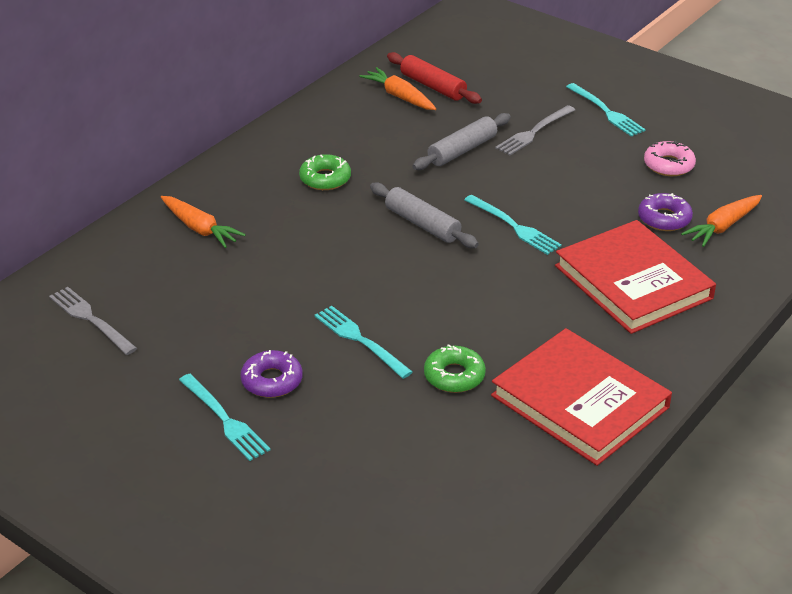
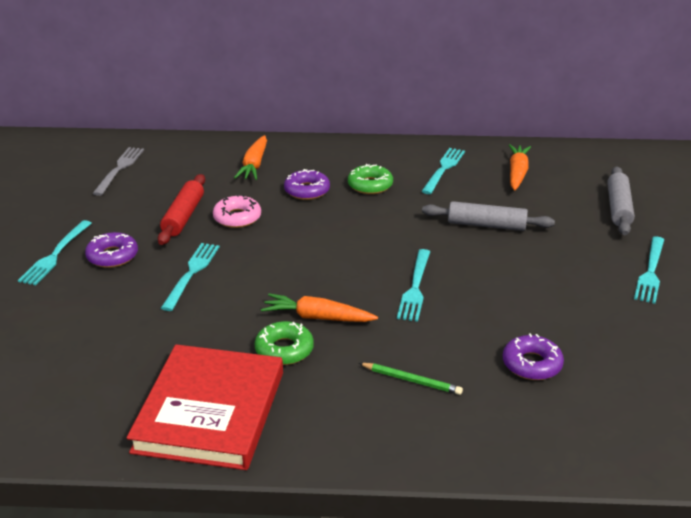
camera: 55 degrees right, 5 degrees down
grey rolling pin [370,182,479,248] -> grey rolling pin moved to [607,166,635,235]
red rolling pin [387,52,482,104] -> red rolling pin moved to [158,174,205,245]
green donut [424,344,486,393] -> green donut moved to [255,321,314,365]
grey fork [495,105,575,156] -> none
red book [555,220,716,334] -> green pencil [359,363,463,395]
pink donut [644,141,696,176] -> pink donut moved to [213,194,261,228]
orange carrot [681,195,762,247] -> orange carrot moved to [261,294,378,322]
none -> purple donut [284,169,330,200]
none -> turquoise fork [421,148,465,194]

